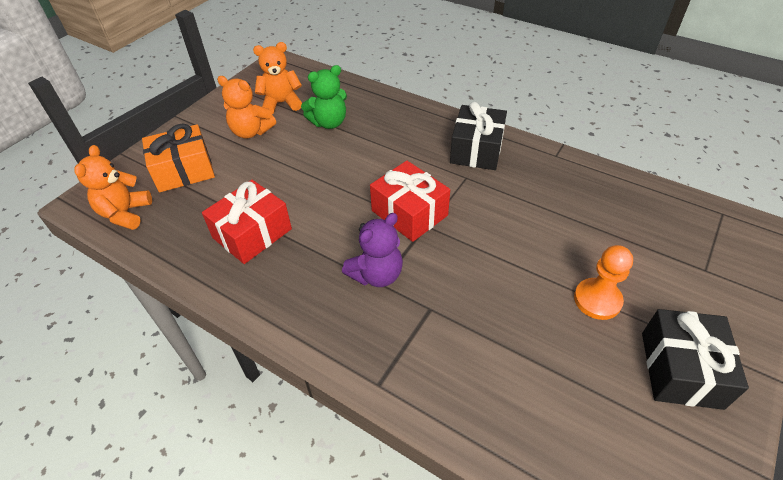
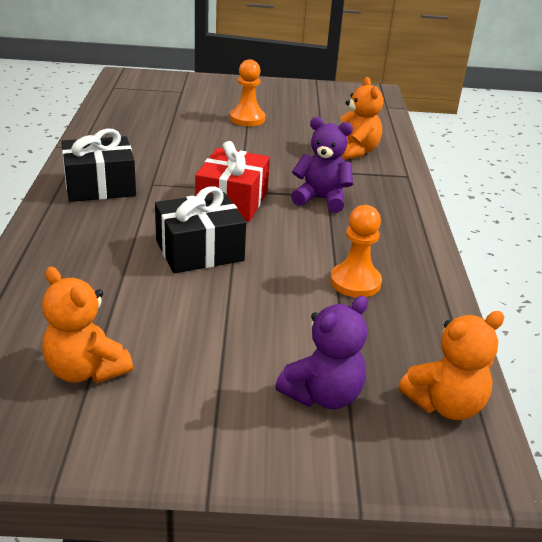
camera: 125 degrees left, 15 degrees down
orange gift [142,123,215,192] -> purple teddy bear [275,296,368,409]
red gift [202,180,292,264] -> orange pawn [330,205,382,298]
orange teddy bear [217,76,276,139] -> orange teddy bear moved to [341,77,384,160]
green teddy bear [301,65,347,129] -> none
black gift [642,309,749,410] -> black gift moved to [155,186,246,273]

